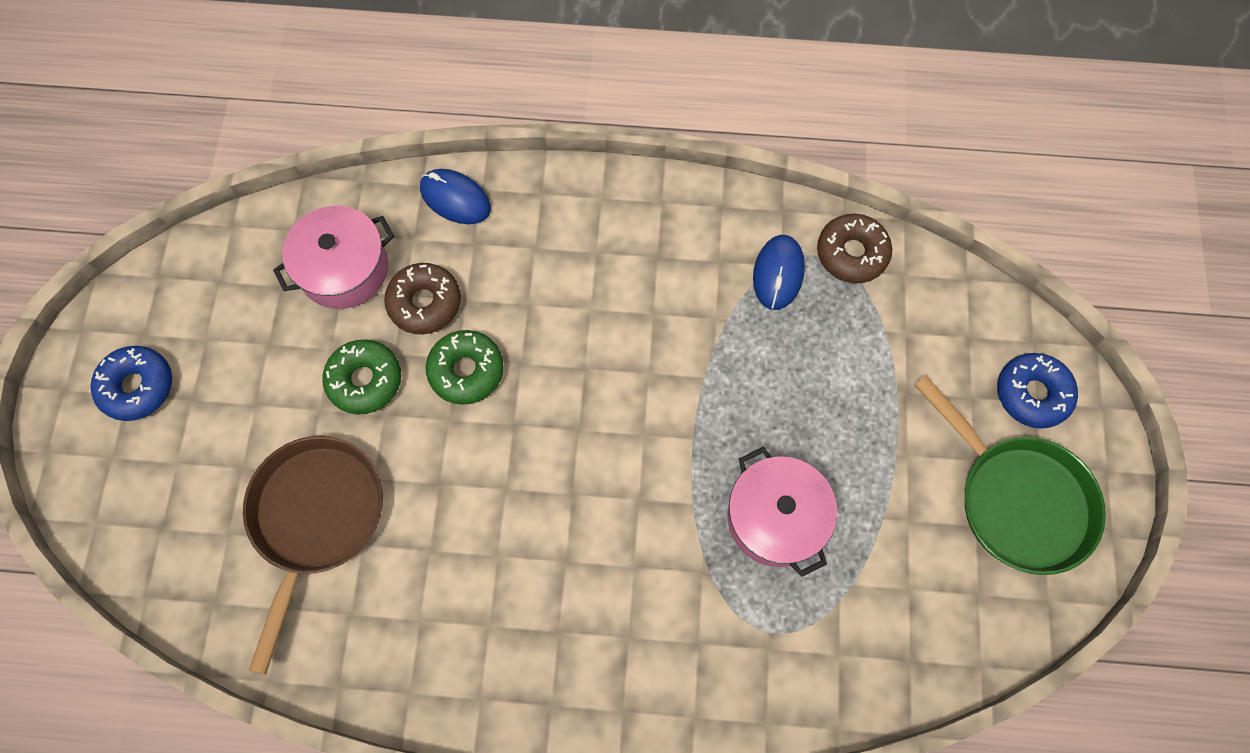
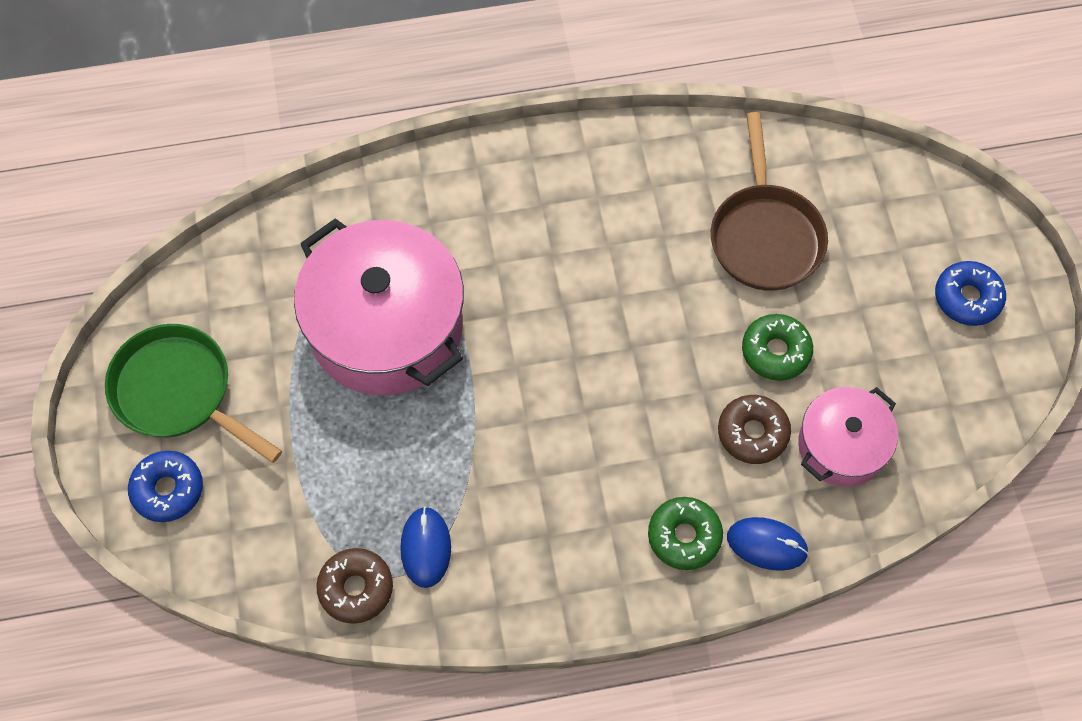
camera: 165 degrees right, 5 degrees down
green donut [426,330,504,405] -> green donut moved to [648,497,723,570]
pink pot [728,447,837,577] -> pink pot [294,218,464,395], size x1.80

